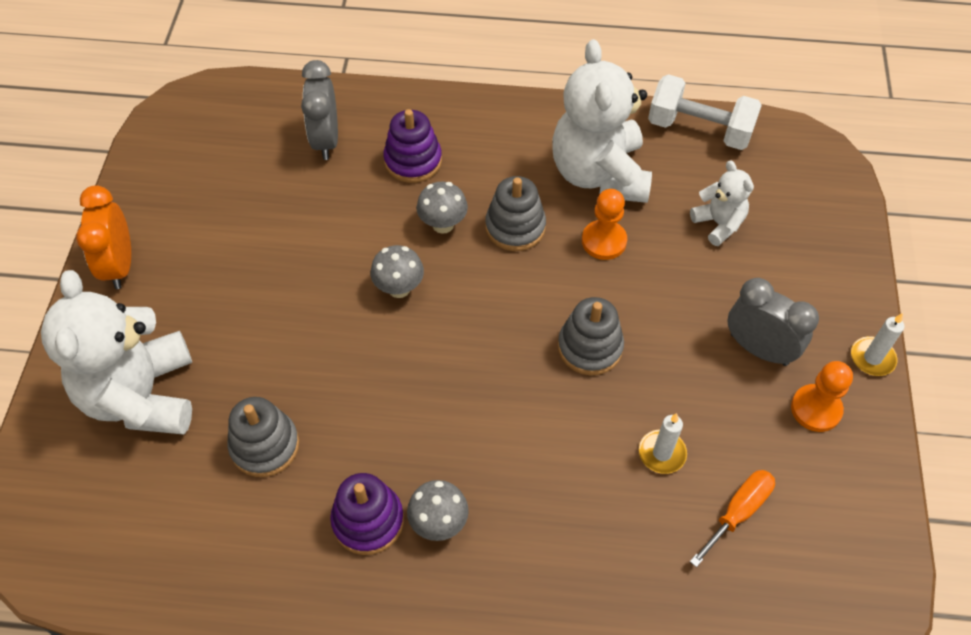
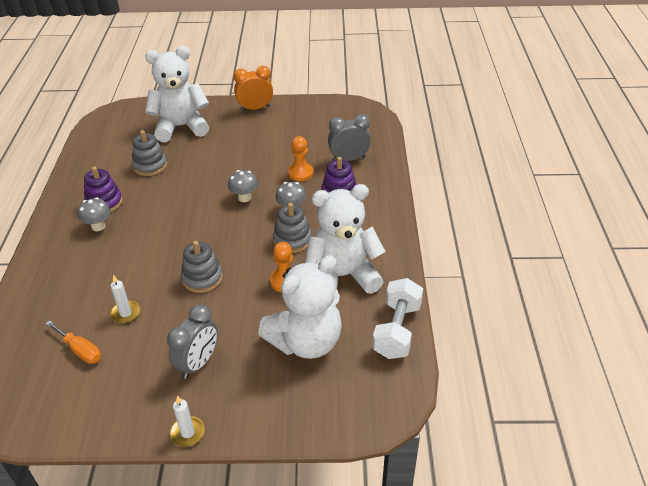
camera: 85 degrees right, 15 degrees down
white teddy bear [690,160,754,246] -> white teddy bear [258,255,342,359], size x2.04
orange pawn [791,361,853,432] -> orange pawn moved to [288,136,314,181]

